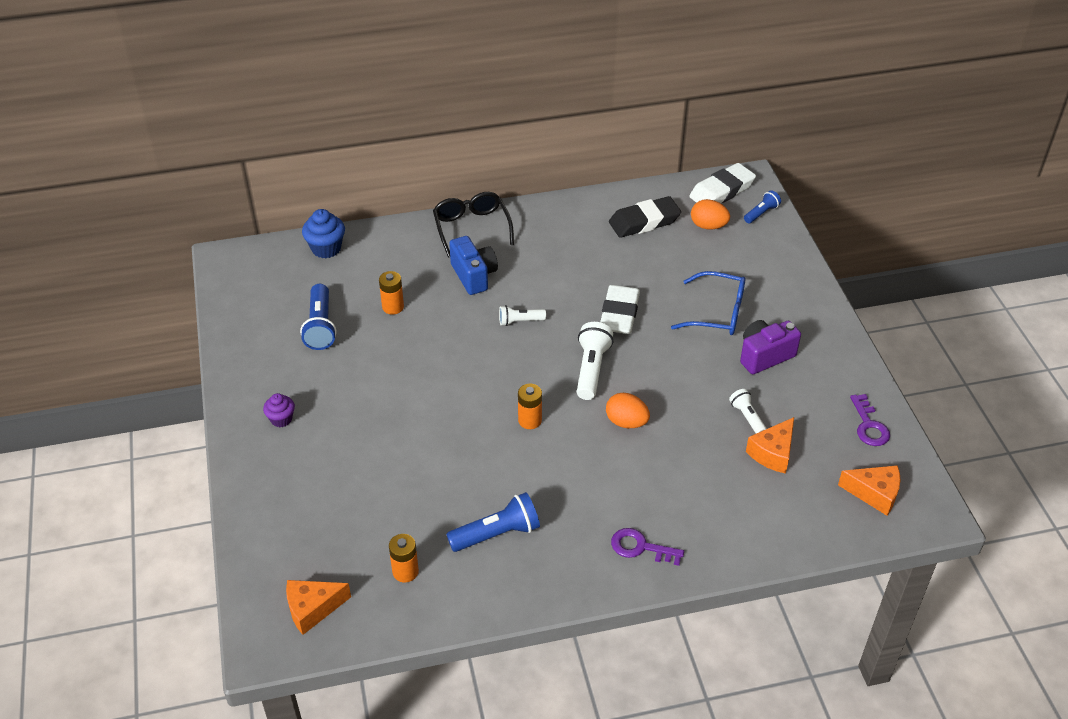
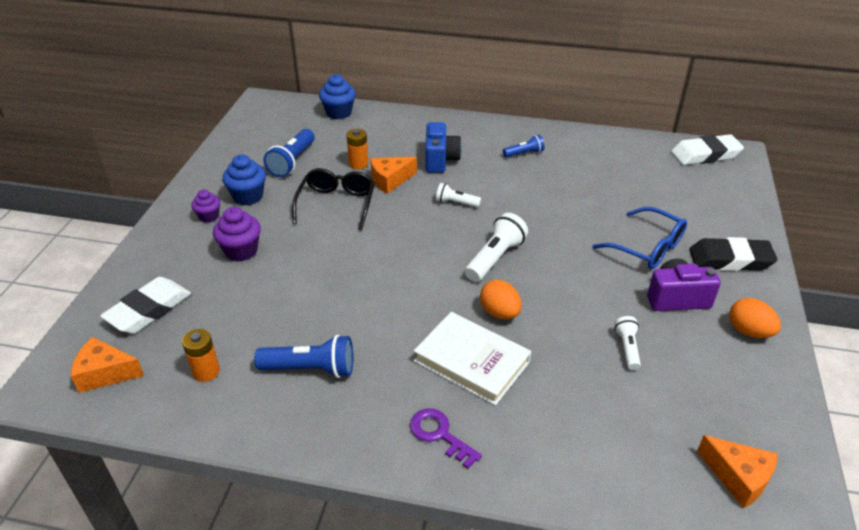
camera: 25 degrees right, 5 degrees down
black glasses [433,192,514,258] -> black glasses moved to [292,168,375,230]
orange battery [518,384,542,429] -> none
white eraser [600,285,640,334] -> white eraser moved to [100,277,191,334]
black eraser [609,196,681,238] -> black eraser moved to [689,237,778,271]
orange egg [691,199,730,229] -> orange egg moved to [729,298,781,338]
blue flashlight [744,190,781,224] -> blue flashlight moved to [503,135,544,157]
orange cheese [746,417,794,474] -> orange cheese moved to [371,157,417,194]
purple key [850,394,890,446] -> none
none -> purple cupcake [213,207,261,262]
none -> blue cupcake [222,154,266,205]
none -> white book [414,312,531,405]

